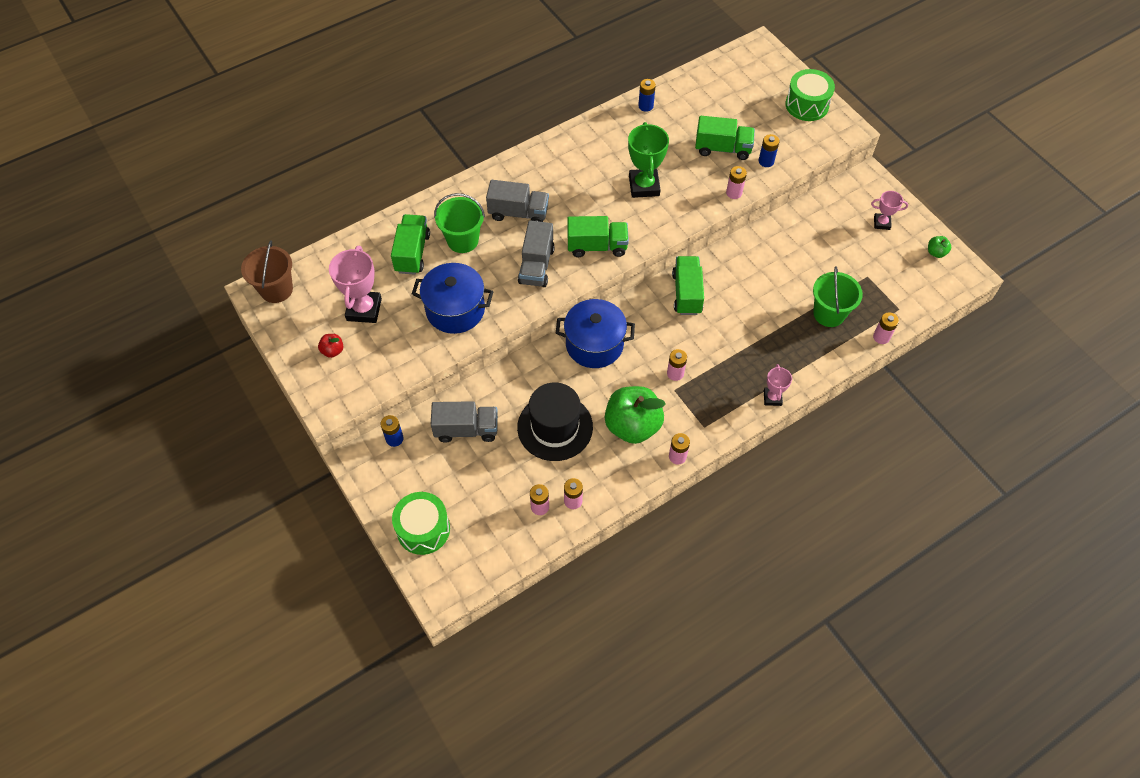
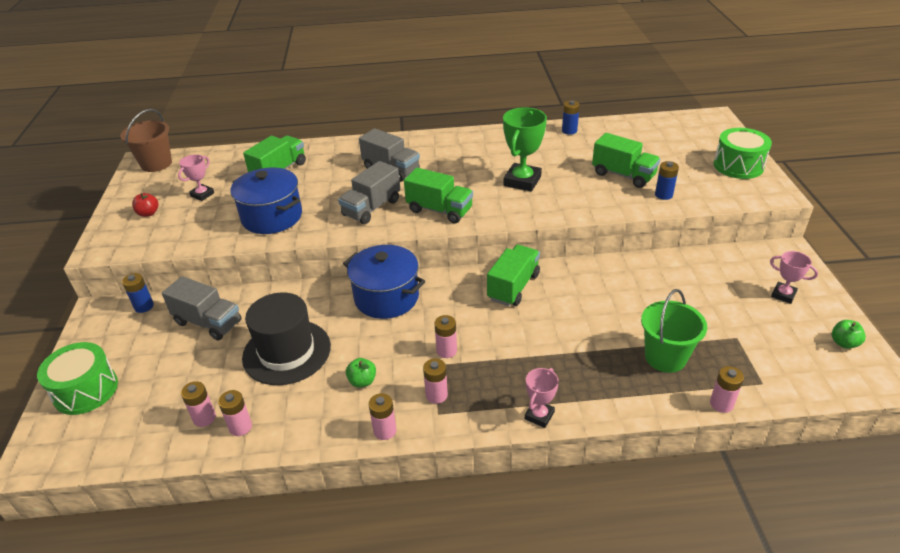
camera: 30 degrees right, 20 degrees down
pink trophy [329,246,382,323] -> pink trophy [178,154,214,201], size x0.57
green bucket [434,193,485,253] -> none
green apple [605,386,665,444] -> green apple [346,358,376,387], size x0.43
pink battery [726,166,747,199] -> pink battery moved to [423,359,448,404]

